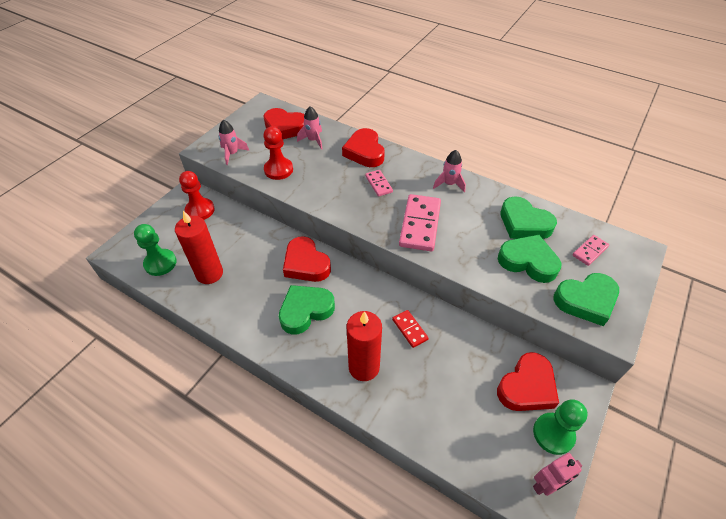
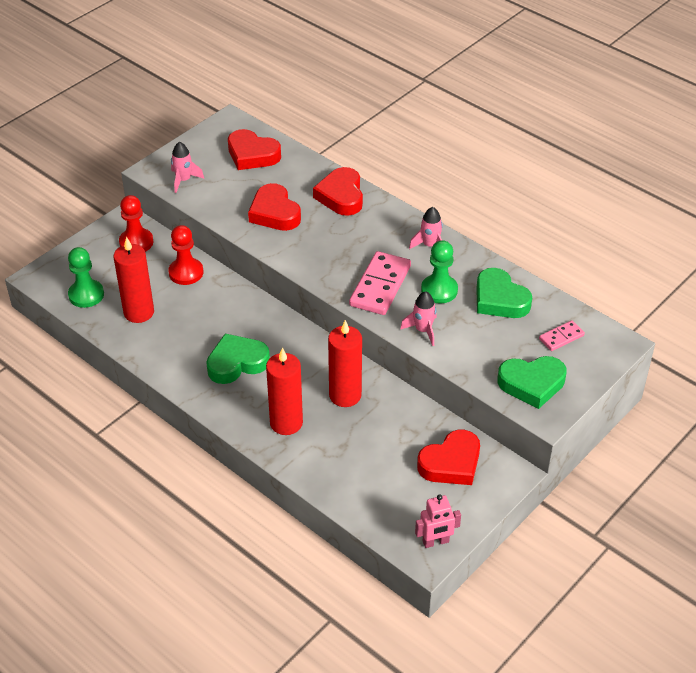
camera: 10 degrees right, 5 degrees down
red pawn [263,126,293,180] -> red pawn moved to [168,225,204,285]
red heart [283,236,331,282] -> red heart moved to [248,183,301,231]
pink rocket [297,106,323,150] -> pink rocket moved to [400,291,437,346]
pink domino [365,170,393,197] -> none
red domino [392,310,429,348] -> red candle [328,320,362,407]
green heart [498,235,561,283] -> none
green pawn [533,399,588,455] -> green pawn moved to [421,240,458,303]

